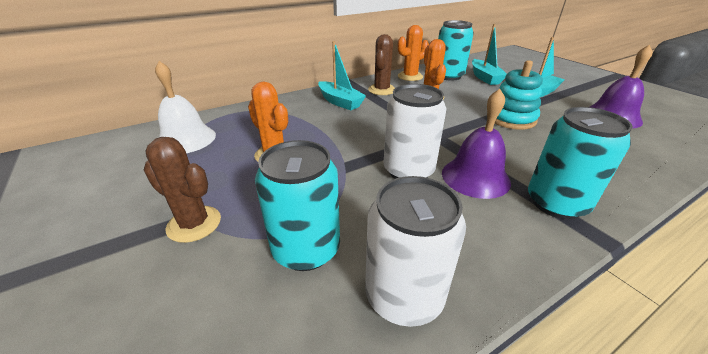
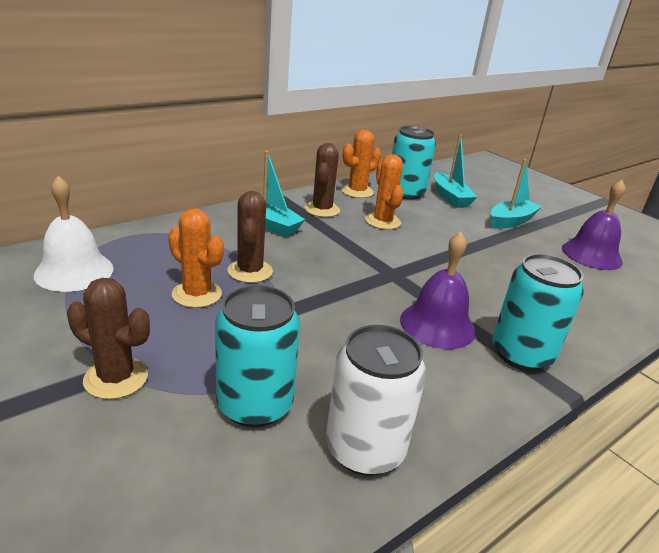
camera: 10 degrees left, 5 degrees down
white can [384,84,446,179] -> none
turquoise stacking toy [495,60,543,130] -> none
none -> brown cactus [228,191,273,283]

